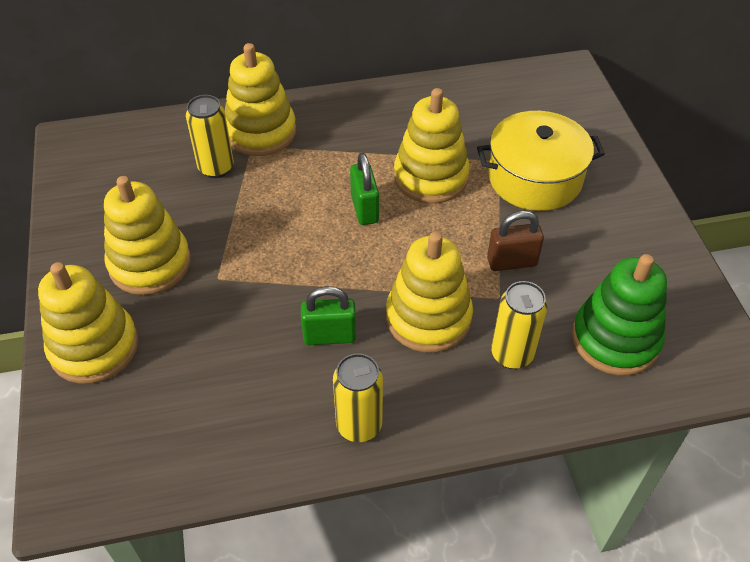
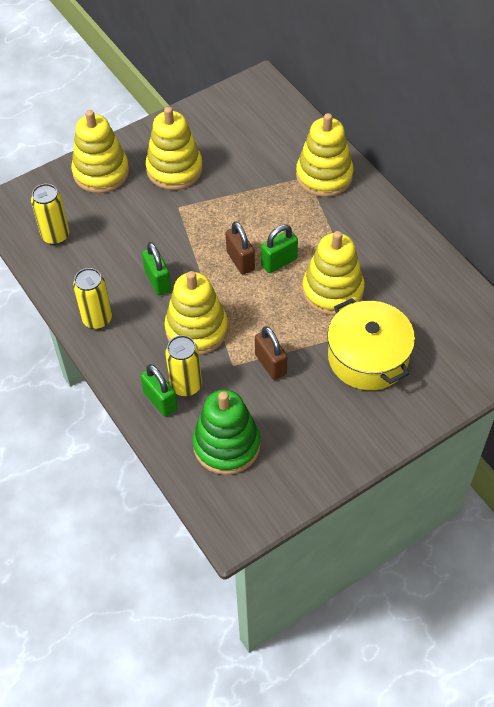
camera: 70 degrees right, 5 degrees up
yellow can [186,95,234,178] -> yellow can moved to [31,184,69,245]
none -> green padlock [140,364,178,417]
none -> brown padlock [226,221,255,274]

